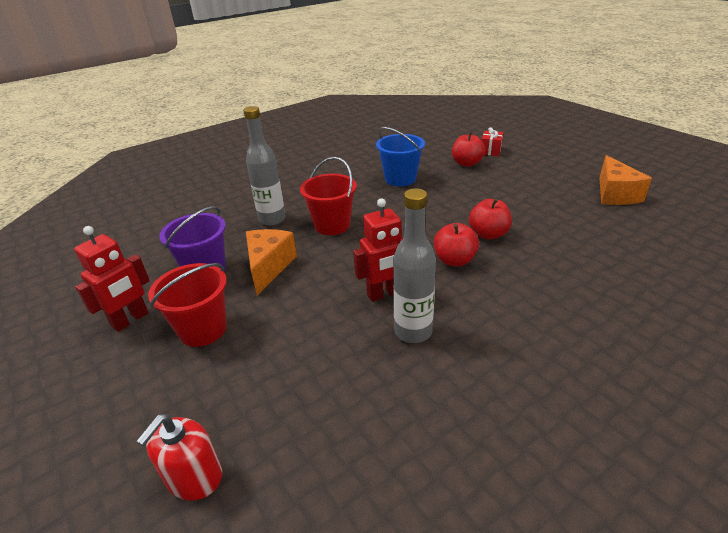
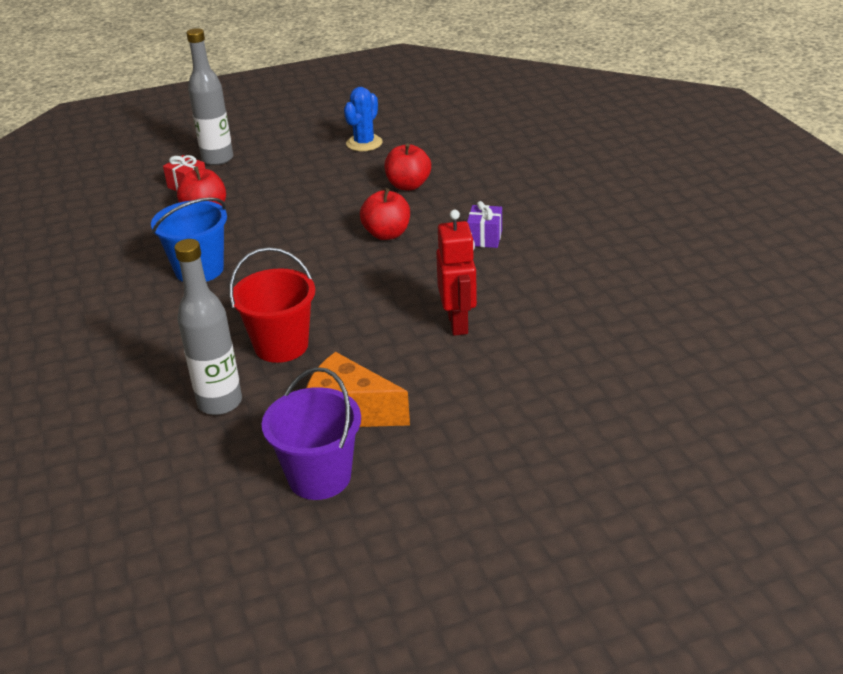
camera: 75 degrees left, 0 degrees up
red robot [74,226,150,332] -> none
red soap dispenser [136,414,222,500] -> none
red bucket [148,263,227,347] -> none
grey bottle [393,188,436,343] -> grey bottle moved to [187,28,233,165]
red apple [434,223,479,266] -> red apple moved to [384,144,431,191]
orange cheese [600,155,652,205] -> blue cactus [344,87,383,151]
none -> purple gift [467,201,502,248]

